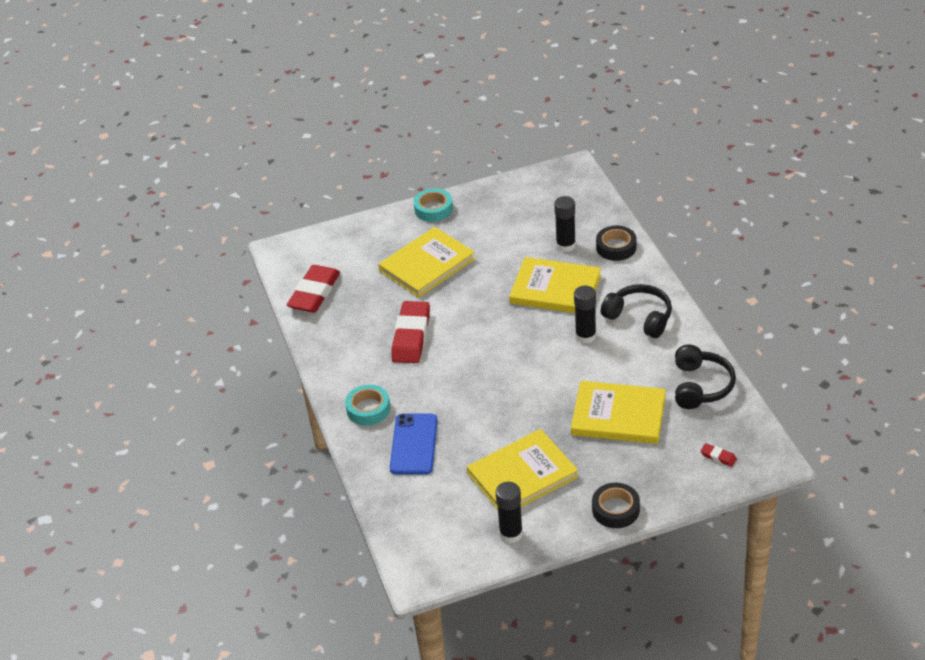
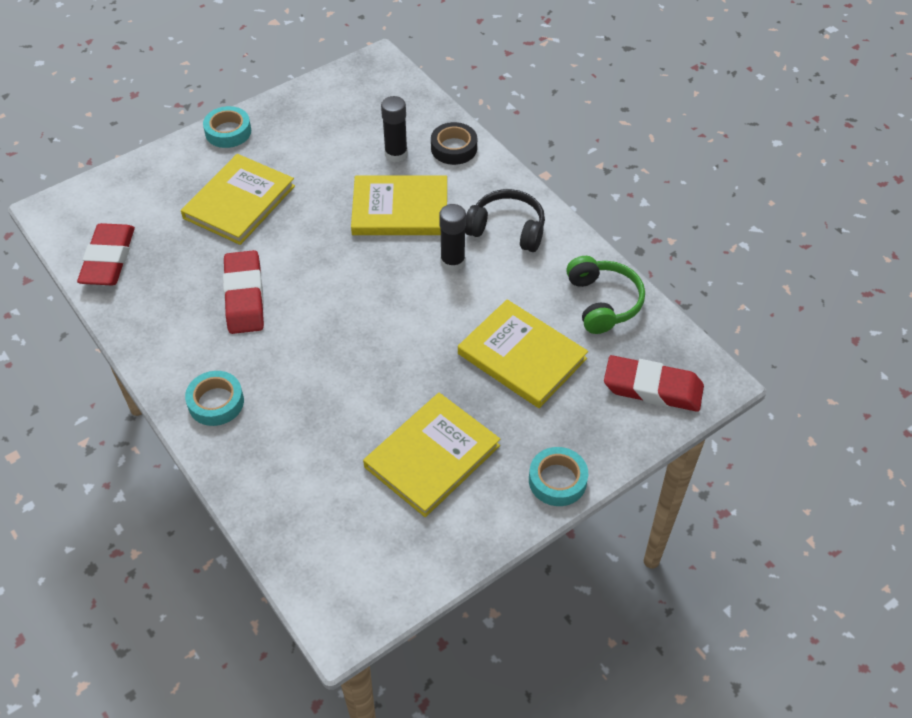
camera: 20 degrees left, 10 degrees up
blue phone [390,414,438,475] -> none
black glue stick [496,482,523,543] -> none
yellow book [571,381,666,444] -> yellow book turned 45 degrees clockwise [458,299,588,408]
black tape [592,483,640,528] -> turquoise tape [529,447,588,506]
black headphones [675,345,736,409] -> green headphones [566,256,645,334]
red eraser [700,443,737,467] -> red eraser [604,355,704,412], size x2.36

